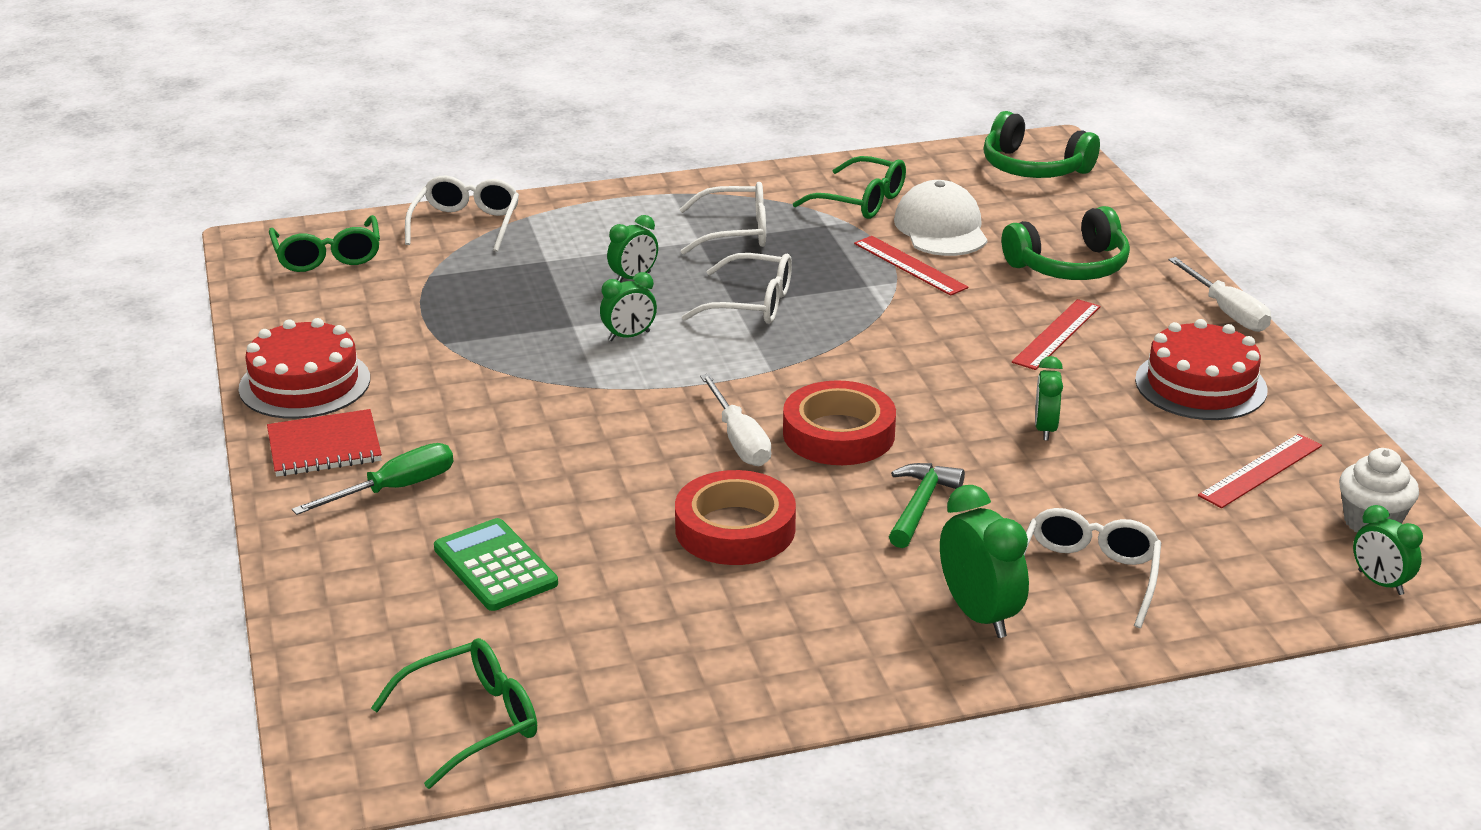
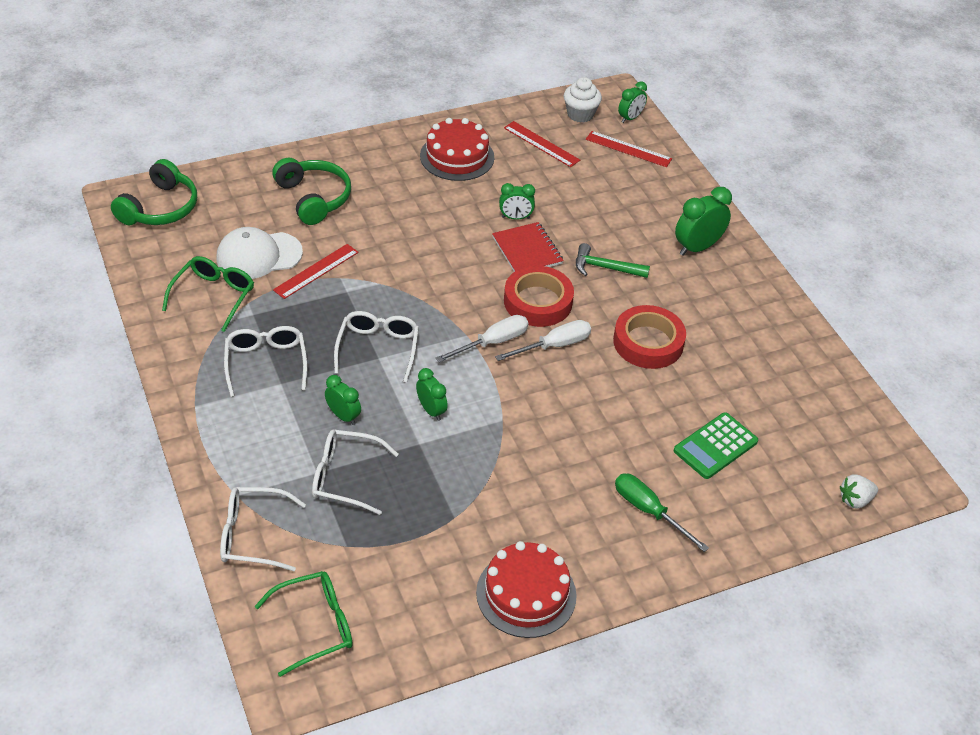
camera: 100 degrees left, 15 degrees up
red notebook [267,409,382,477] -> red notebook moved to [492,222,564,272]
green glasses [371,638,537,789] -> none
red ruler [1012,299,1101,370] -> red ruler moved to [586,131,672,167]
white glasses [1024,508,1161,628] -> white glasses moved to [312,429,398,515]
white screwdriver [1168,257,1271,332] -> white screwdriver moved to [436,315,528,362]
none -> white strawberry [840,474,878,509]

